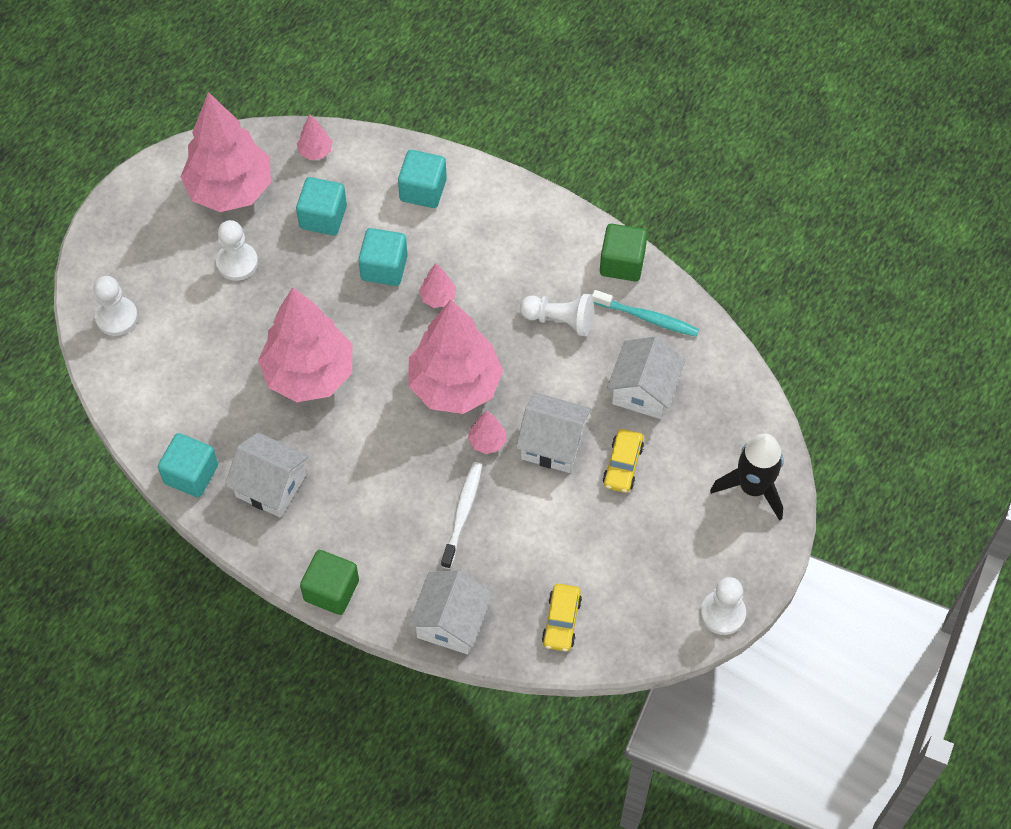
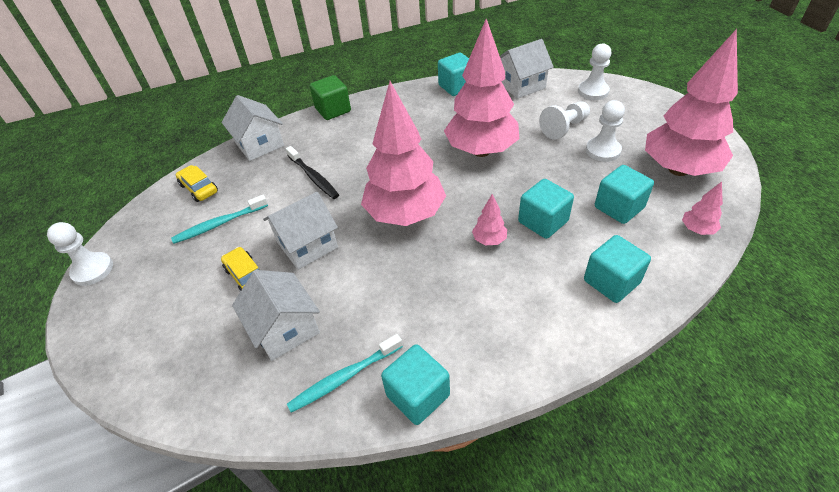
camera: 130 degrees right, 15 degrees down
white house [225,432,309,518] -> white house moved to [500,39,554,99]
white toothbrush [441,462,482,569] -> black toothbrush [286,146,339,199]
pink tree [468,411,506,454] -> none
white pawn [520,293,594,336] -> white pawn moved to [539,101,590,140]
green cube [600,224,647,281] -> turquoise cube [381,345,450,425]
black rocket [710,433,784,521] -> none
none -> turquoise toothbrush [171,195,268,244]

